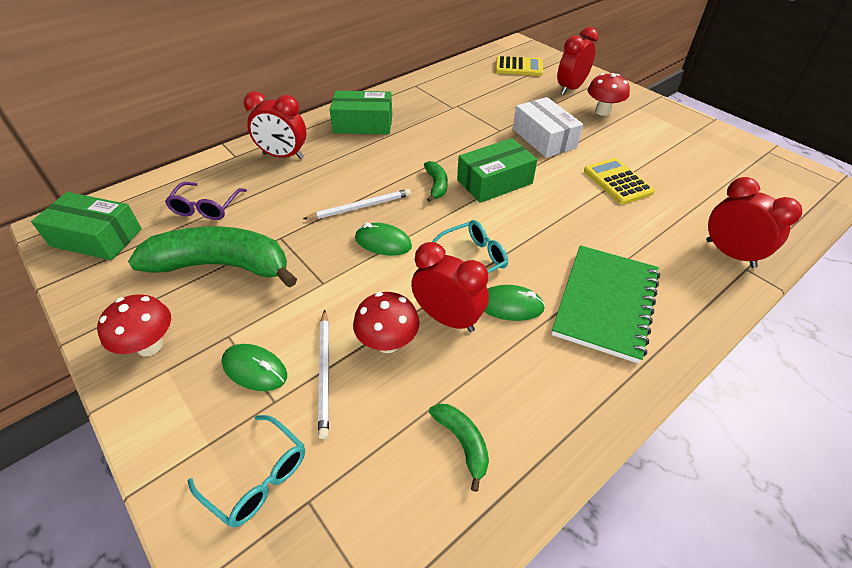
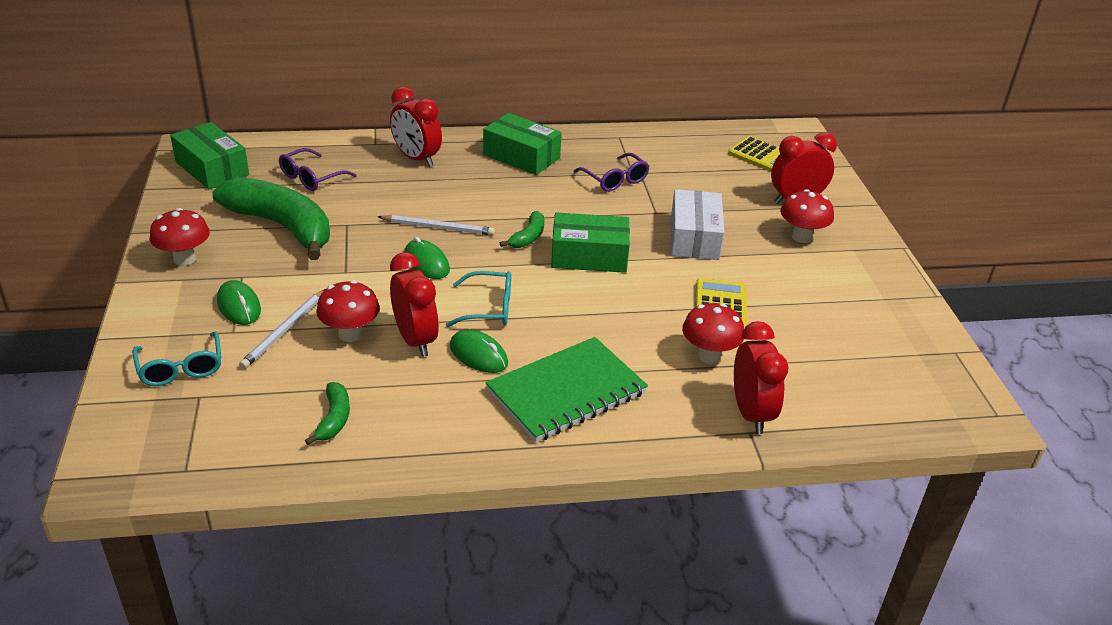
camera: 30 degrees right, 10 degrees down
none -> purple glasses [574,153,650,192]
none -> red mushroom [682,303,744,364]

